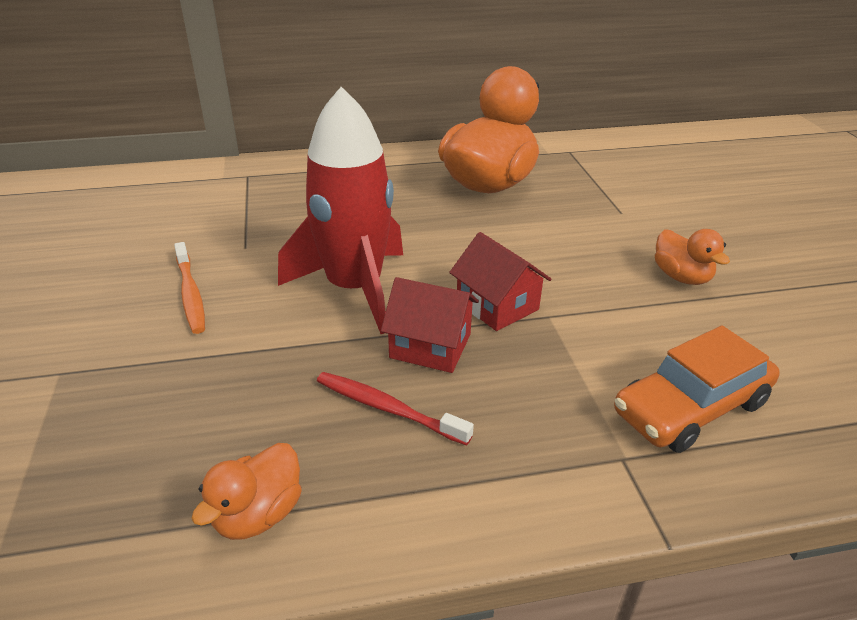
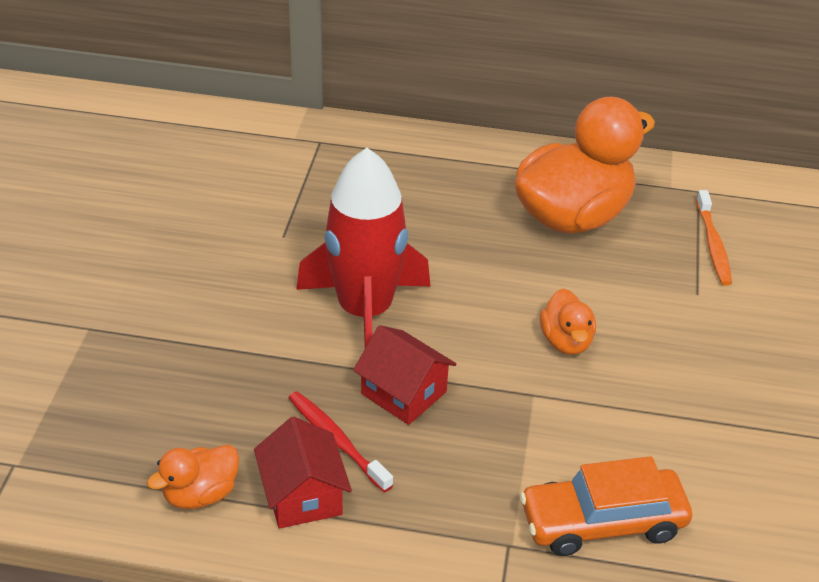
camera: 20 degrees right, 5 degrees up
orange toothbrush [174,242,205,334] -> orange toothbrush moved to [696,190,732,286]
red house [449,232,552,331] -> red house moved to [254,416,352,529]
orange duck [655,229,730,285] -> orange duck moved to [540,289,596,355]

